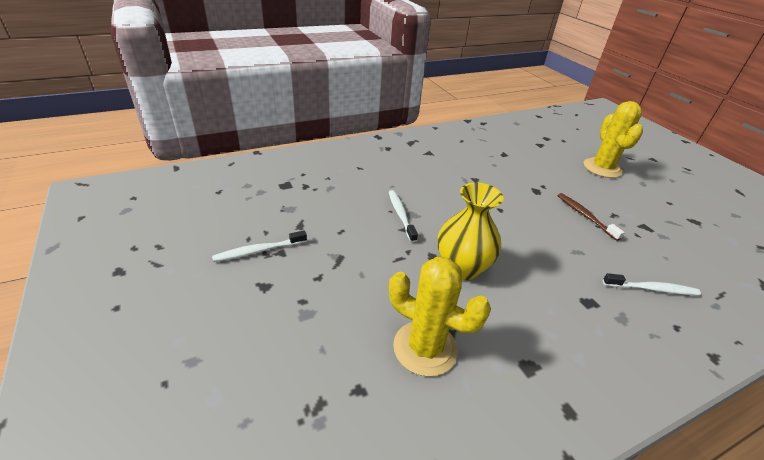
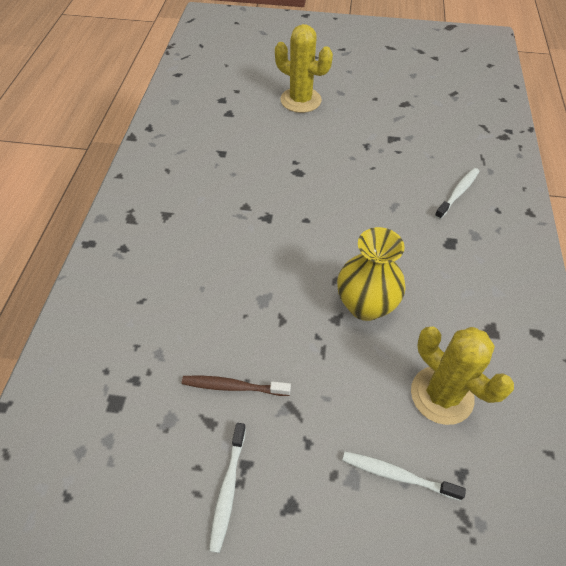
camera: 55 degrees left, 15 degrees up
white toothbrush [389,190,418,243] -> white toothbrush moved to [342,451,466,501]
yellow cactus [389,256,491,376] -> yellow cactus turned 75 degrees clockwise [411,327,514,425]
brown toothbrush [557,193,625,241] -> brown toothbrush moved to [182,375,291,396]

